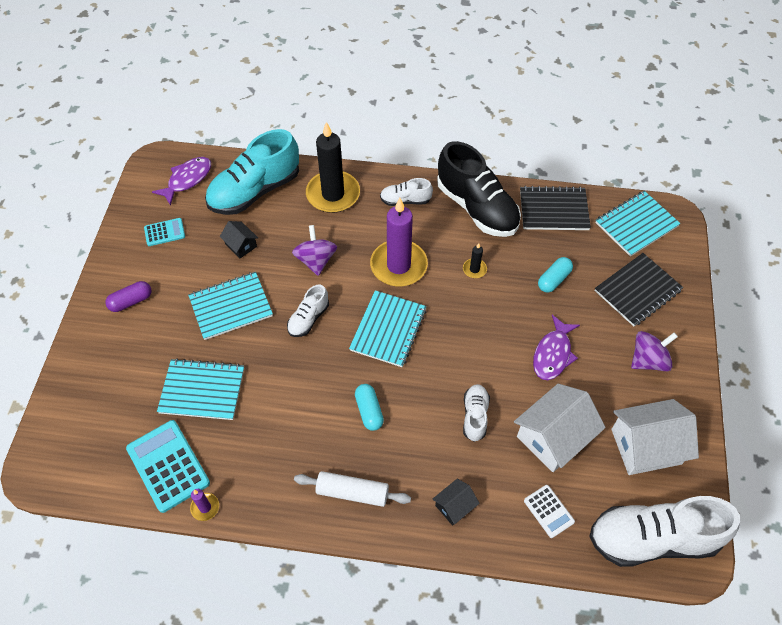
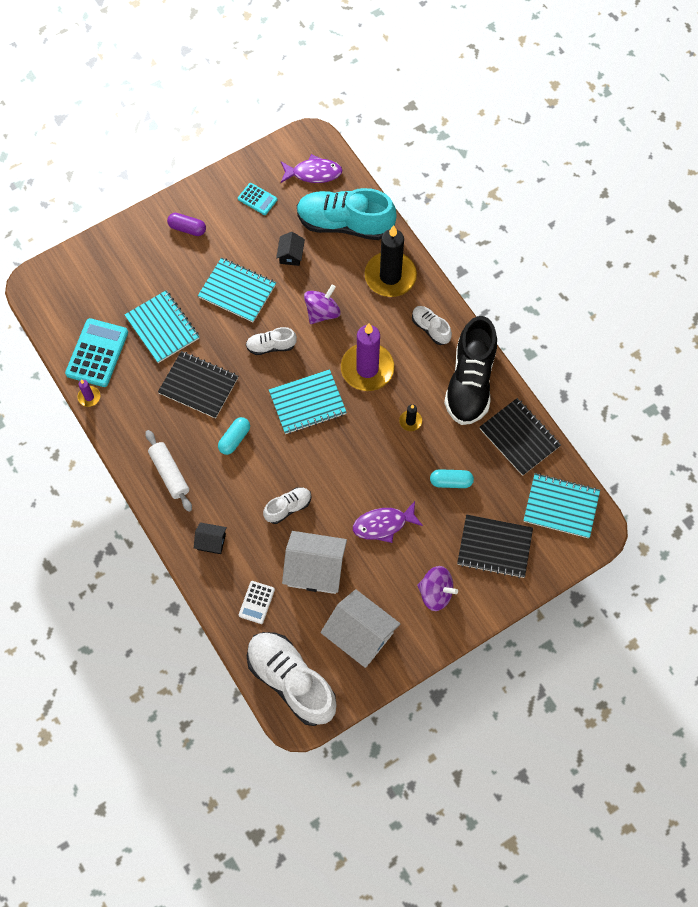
camera: 50 degrees right, 10 degrees up
none -> black notebook [158,351,238,419]

